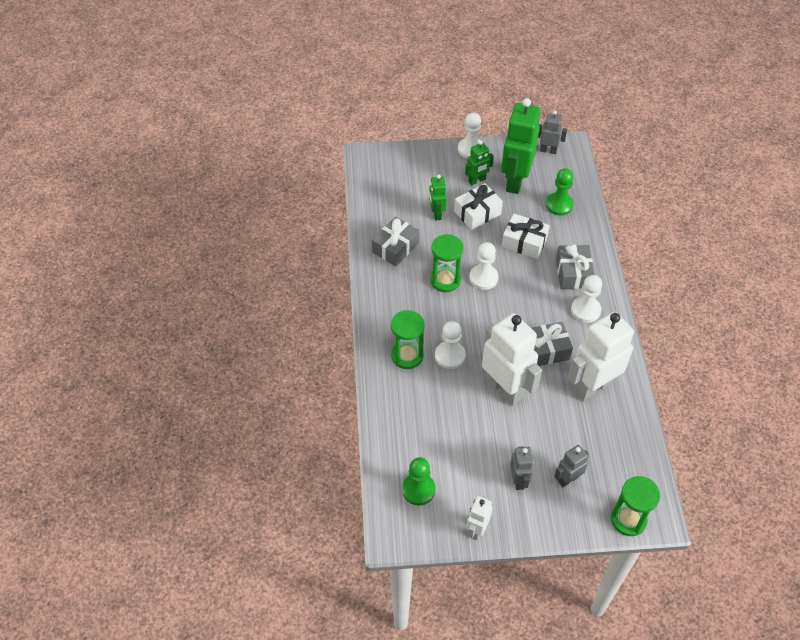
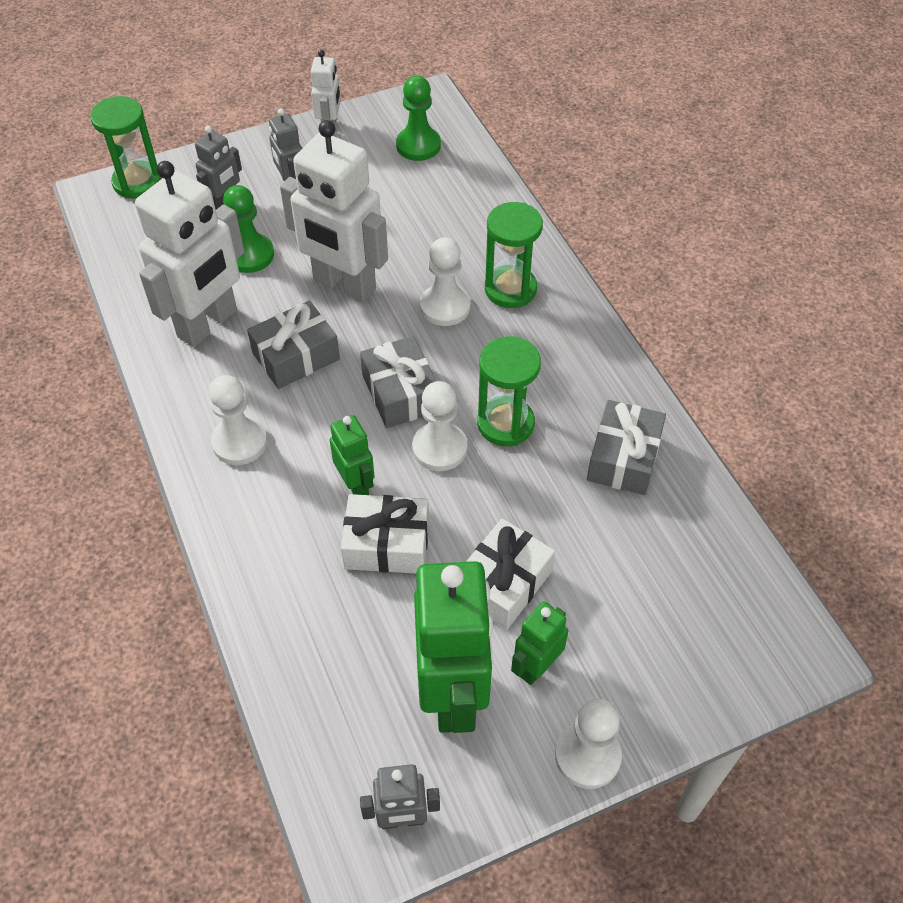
camera: 160 degrees right, 0 degrees up
green robot [429,175,447,221] -> green robot moved to [330,415,375,495]
green pawn [546,169,574,216] -> green pawn moved to [223,185,274,273]
grey gift [556,245,595,289] -> grey gift moved to [360,336,436,428]

